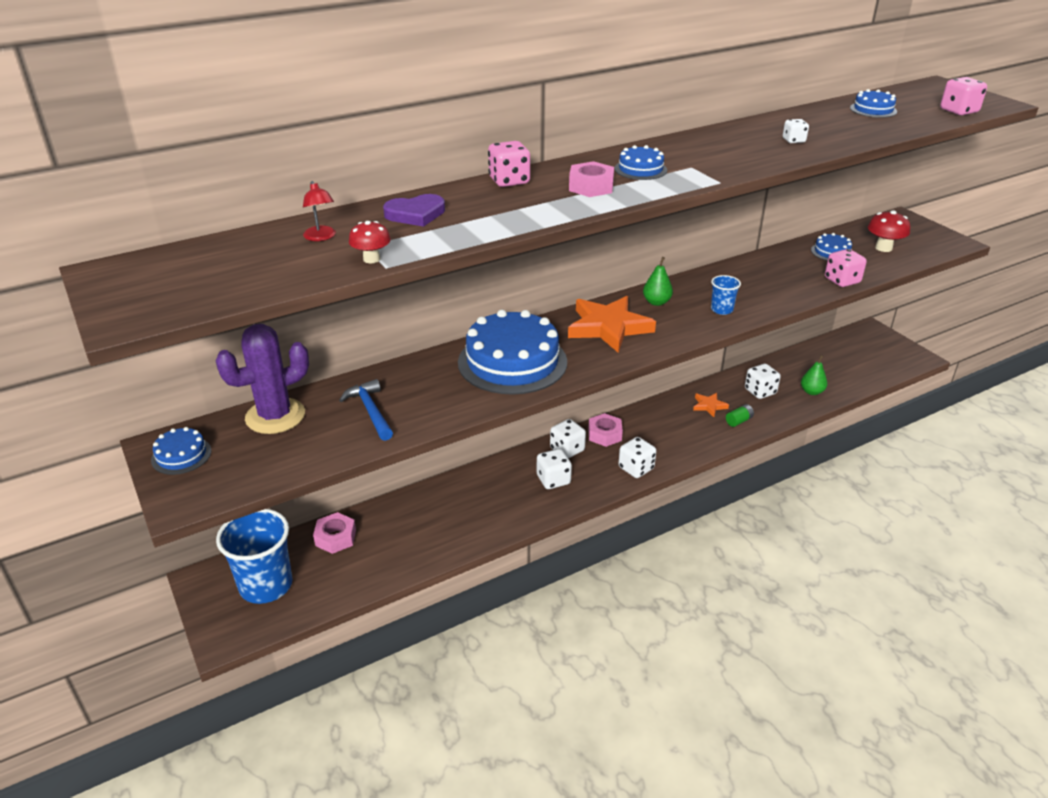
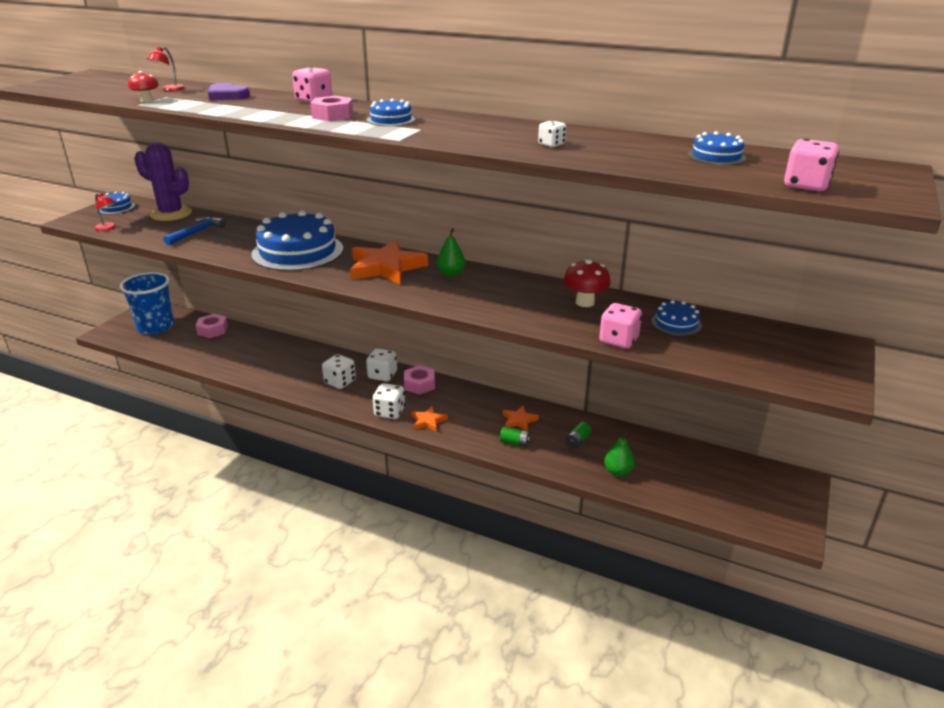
camera: 55 degrees right, 5 degrees down
blue cup [711,275,741,315] -> none
white dice [745,364,781,399] -> green battery [565,422,592,449]
red mushroom [868,210,910,252] -> red mushroom moved to [563,259,611,307]
none -> red lamp [95,193,116,231]
none -> orange star [411,406,448,432]

